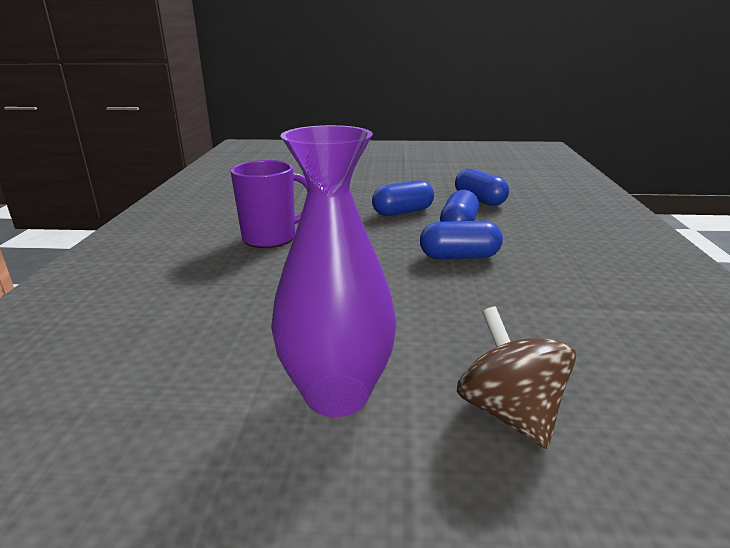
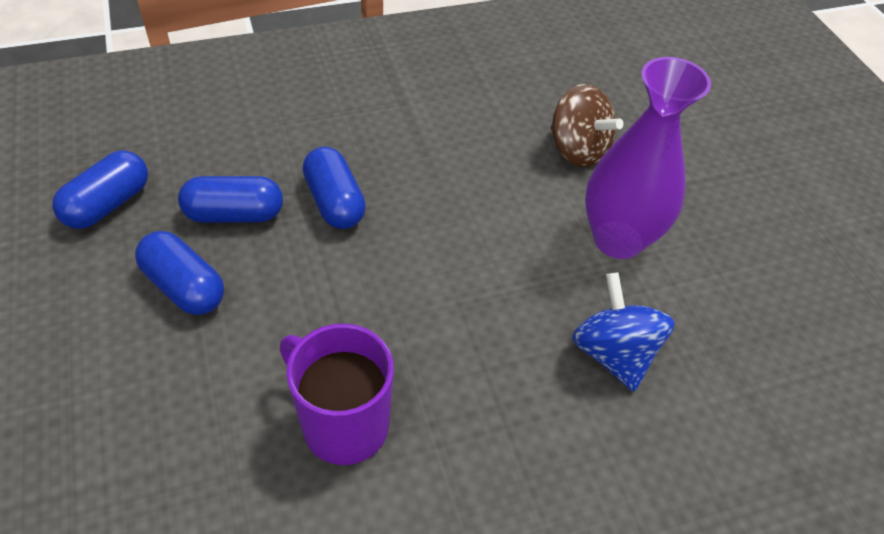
camera: 115 degrees left, 25 degrees up
brown spinning top [457,306,576,449] -> brown spinning top turned 90 degrees counterclockwise [550,84,623,167]
none -> blue spinning top [572,272,675,392]

